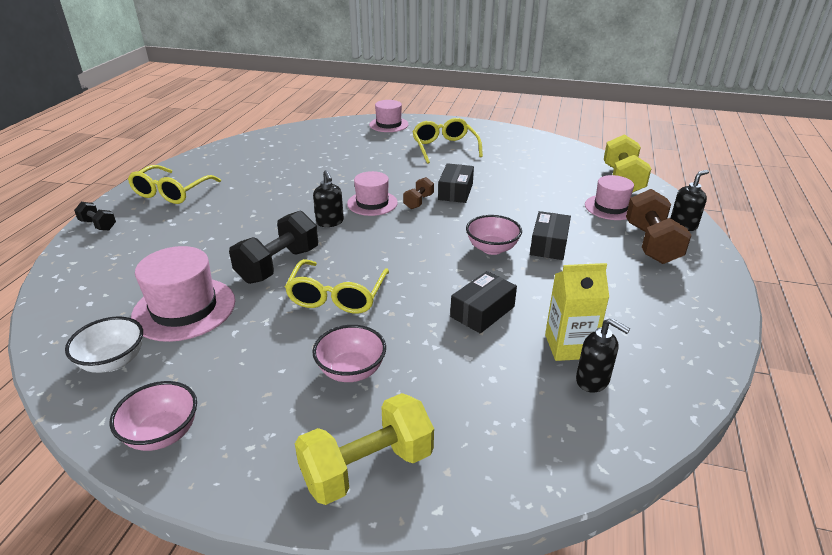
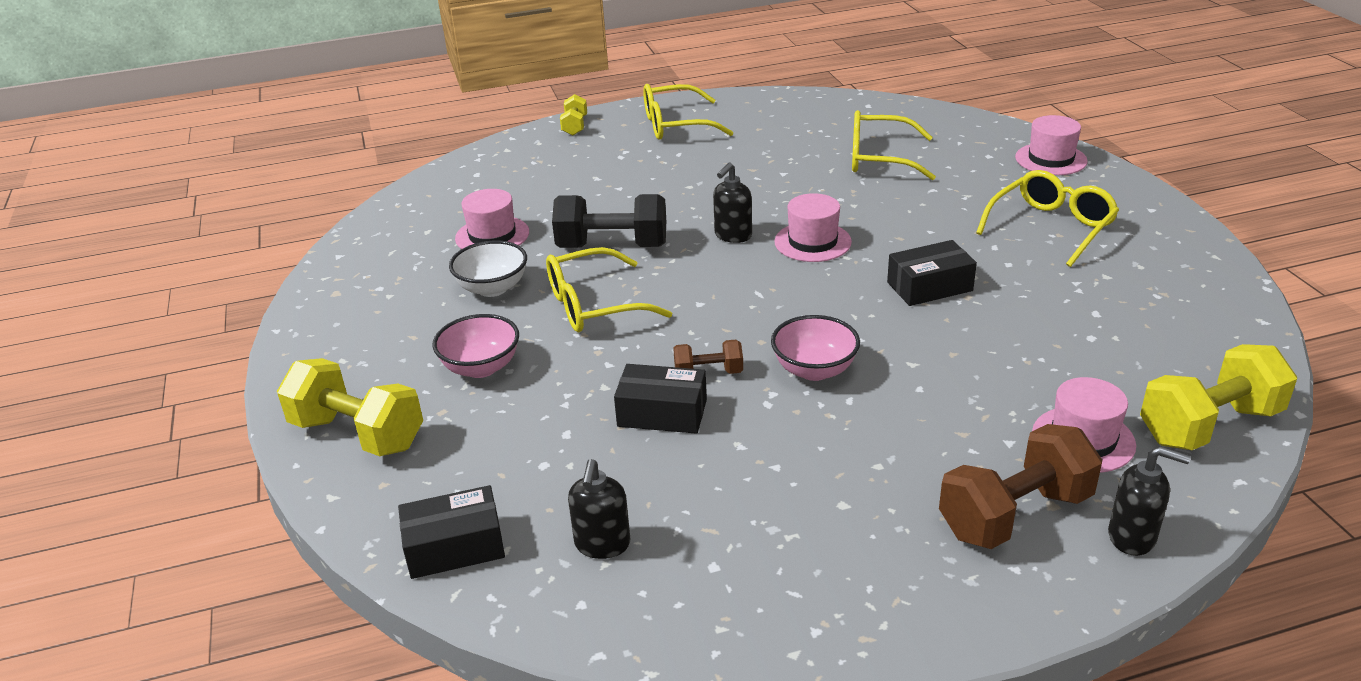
camera: 60 degrees right, 0 degrees up
white bowl [65,316,143,373] -> white bowl moved to [449,241,527,297]
black dumbbell [74,202,116,230] -> yellow dumbbell [560,94,587,135]
pink bowl [110,381,197,451] -> none
pink hat [131,246,235,342] -> pink hat [455,189,529,249], size x0.66
brown dumbbell [403,177,434,209] -> brown dumbbell moved to [673,340,743,374]
black box [530,211,571,260] -> black box moved to [398,485,505,579]
yellow carton [545,263,609,361] -> none
none -> yellow glasses [852,110,936,180]

